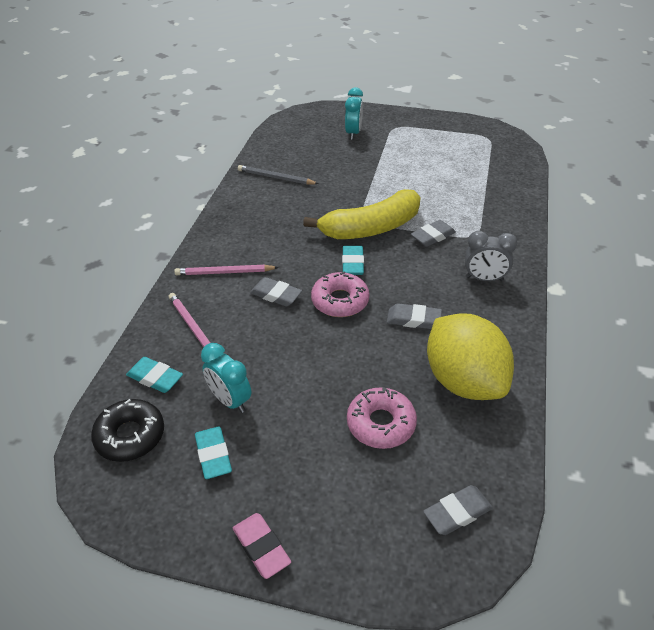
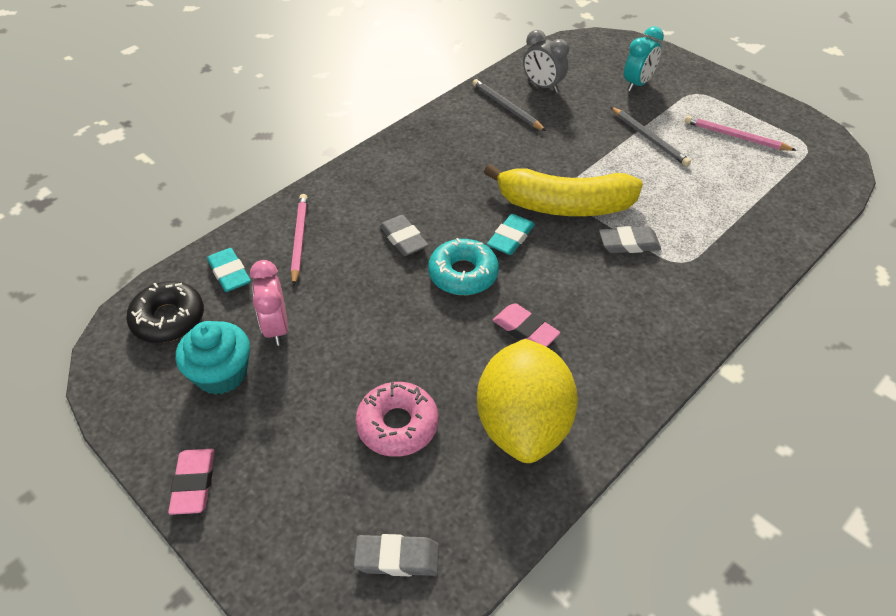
camera: 30 degrees right, 5 degrees up
pink pencil [174,265,279,275] -> pink pencil moved to [685,116,797,151]
turquoise eraser [195,426,232,479] -> turquoise cupcake [176,321,250,395]
turquoise clock [201,343,251,413] -> pink clock [250,260,288,346]
pink donut [311,272,370,317] -> turquoise donut [428,238,499,295]
grey eraser [387,303,442,329] -> pink eraser [493,303,560,347]
grey clock [465,231,517,281] -> grey clock moved to [523,30,569,93]
none -> grey pencil [611,107,691,166]

